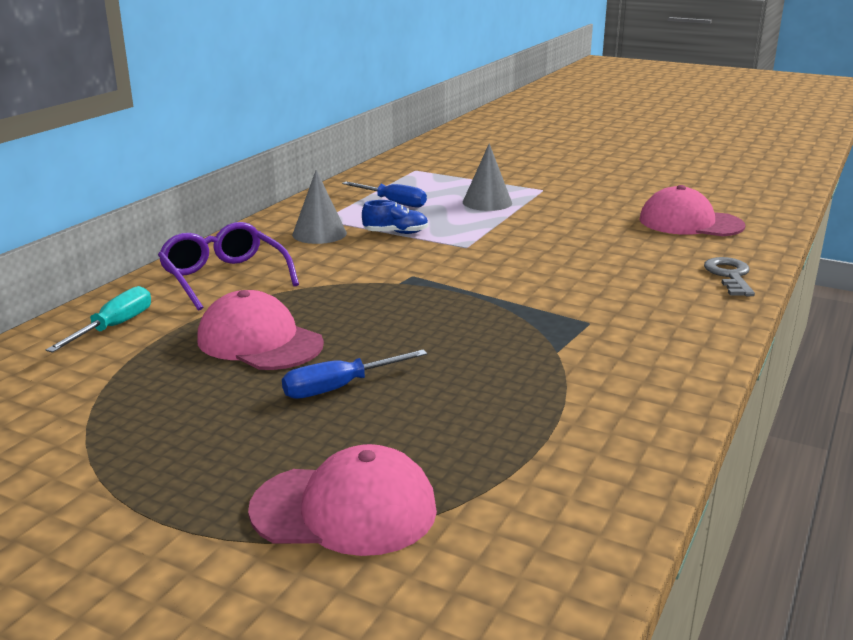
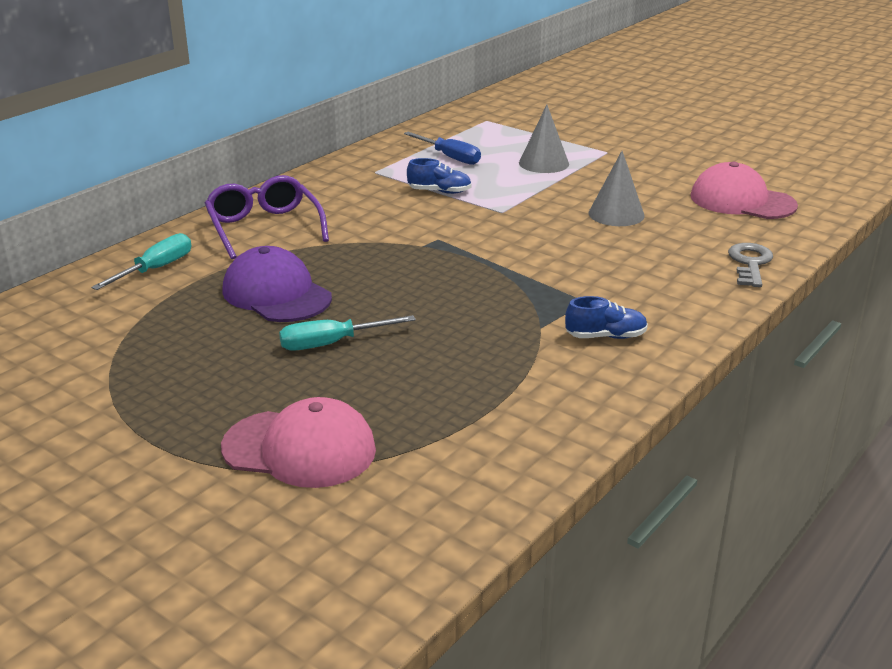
camera: 10 degrees right, 5 degrees up
pink cap [197,290,324,370] -> purple cap [222,246,332,322]
blue screwdriver [282,350,427,399] -> turquoise screwdriver [279,315,416,351]
grey cone [292,170,347,244] -> grey cone moved to [589,151,644,226]
none -> blue shoe [565,296,648,339]

